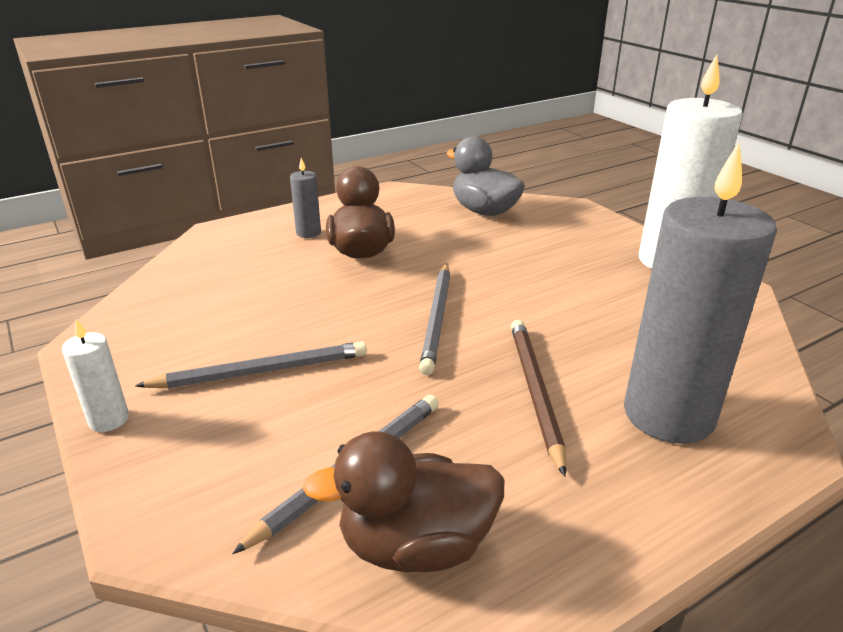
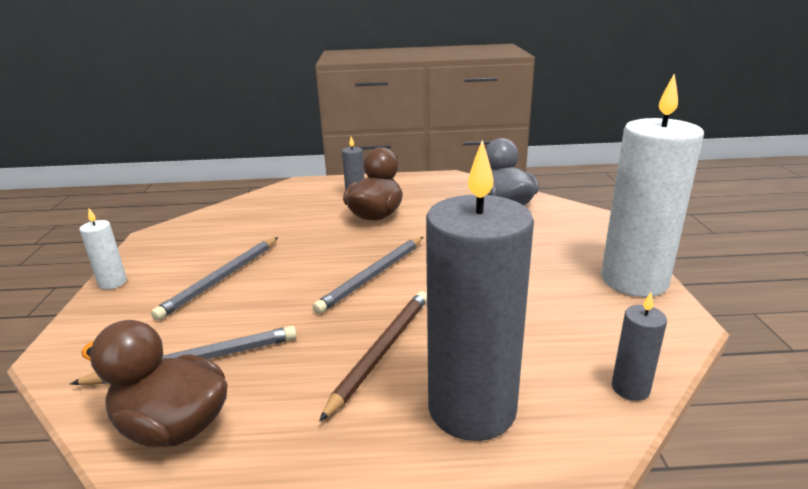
camera: 30 degrees right, 5 degrees down
grey pencil [135,341,367,388] -> grey pencil turned 105 degrees clockwise [151,237,278,320]
none -> grey candle [612,292,667,401]

